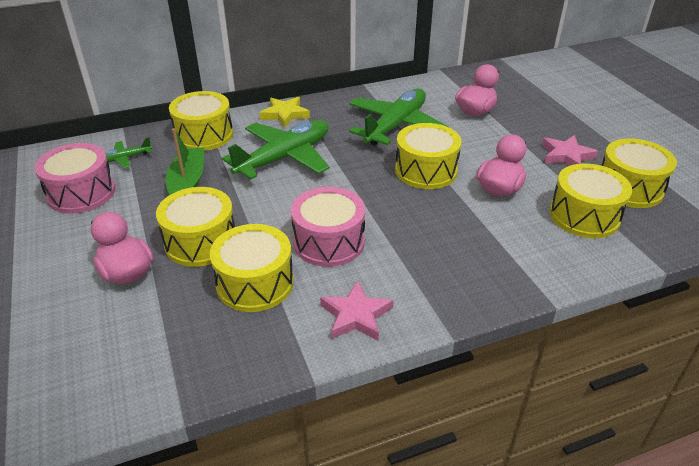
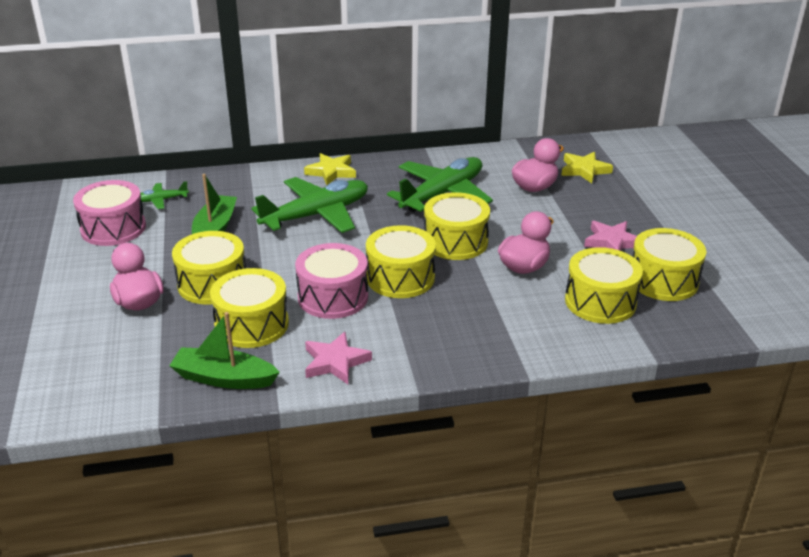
camera: 10 degrees right, 5 degrees down
yellow drum [169,91,233,151] -> yellow drum moved to [366,225,436,298]
none -> green boat [169,312,280,389]
none -> yellow star [561,152,613,183]

